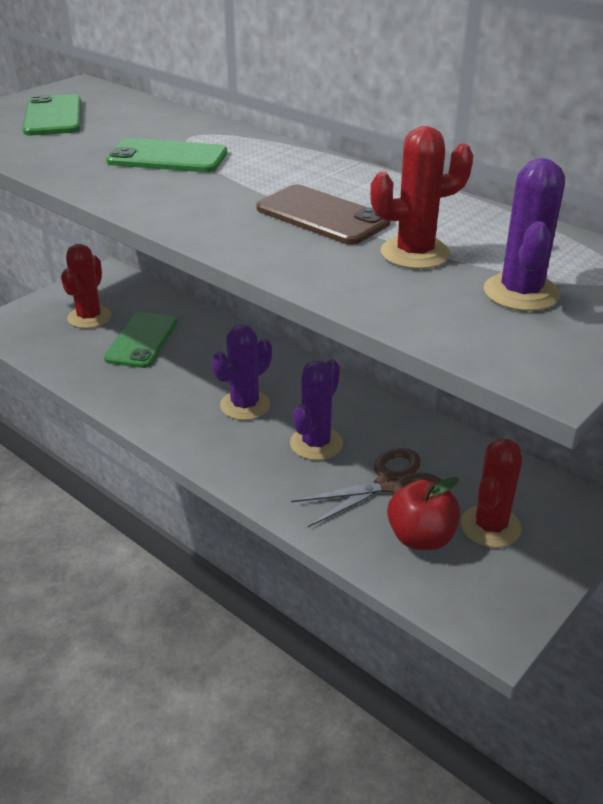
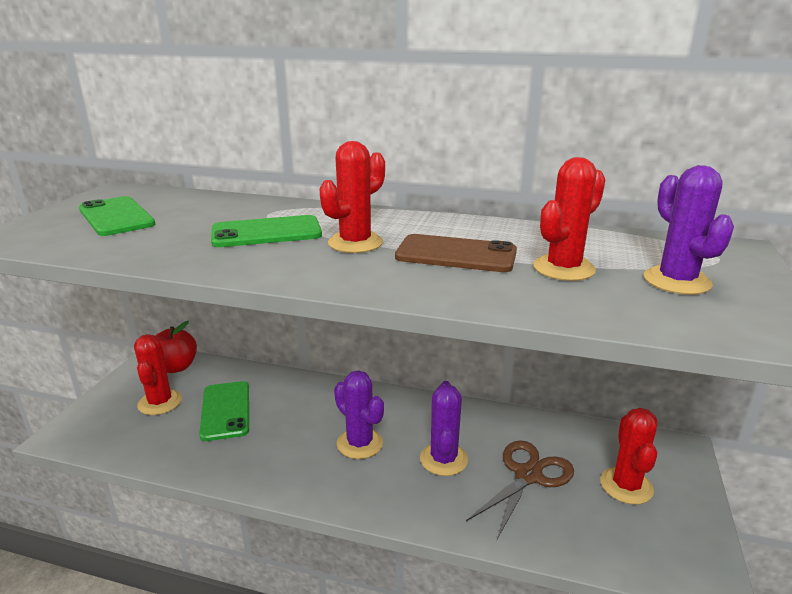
camera: 25 degrees left, 10 degrees down
purple cactus [212,325,272,420] -> purple cactus turned 60 degrees counterclockwise [334,370,384,459]
red apple [387,477,460,550] -> red apple moved to [156,321,197,373]
none -> red cactus [319,141,385,253]

